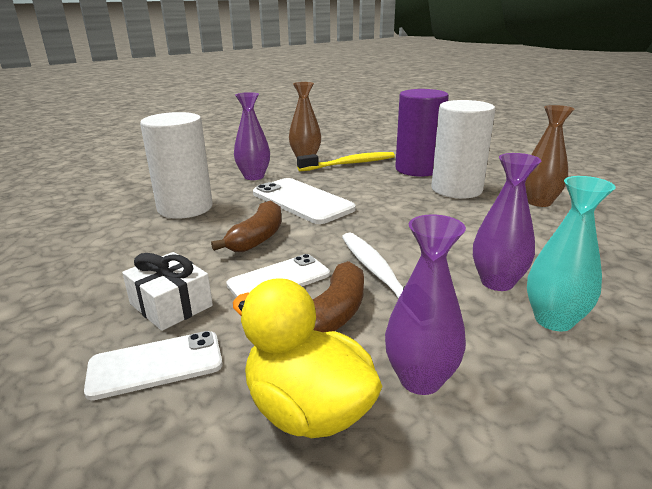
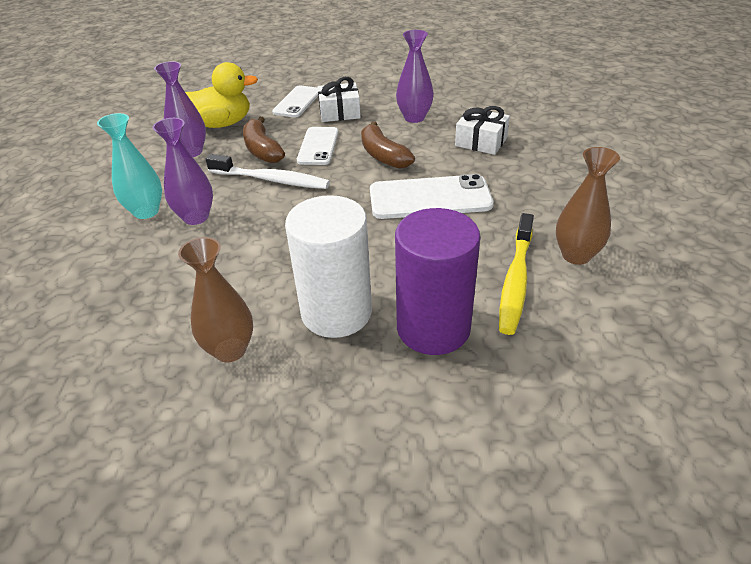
camera: 130 degrees right, 15 degrees up
white cylinder [140,112,212,219] -> white gift [455,106,510,155]
purple vase [234,92,270,180] -> purple vase moved to [396,30,434,123]

